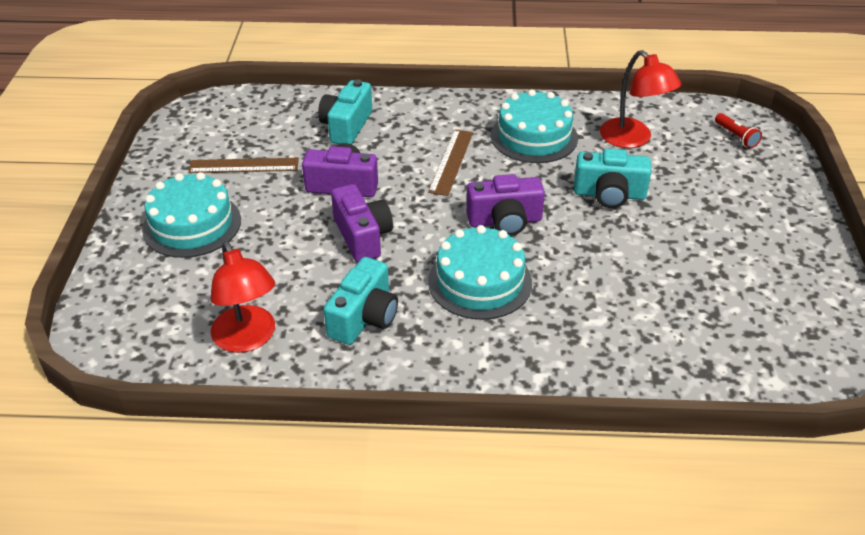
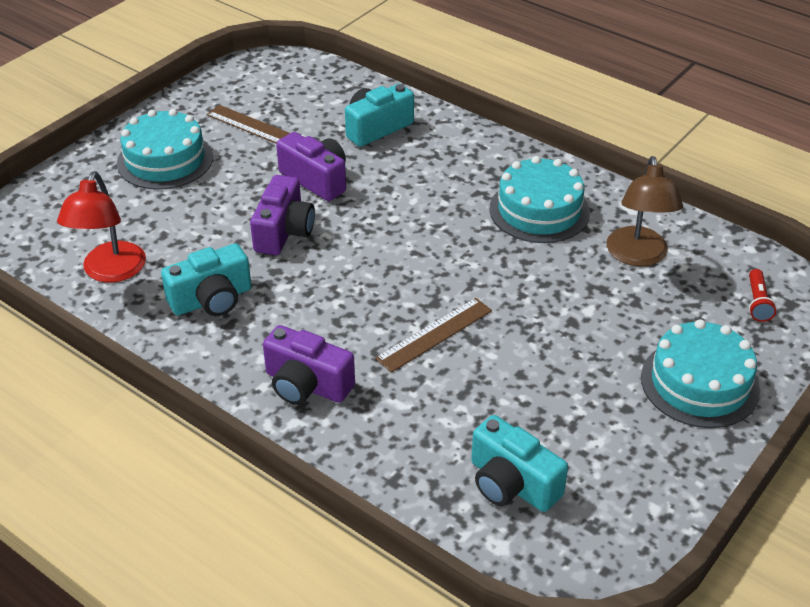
camera: 35 degrees right, 0 degrees up
brown ruler [428,129,473,196] -> brown ruler moved to [375,298,492,373]
turquoise cake [428,225,532,320] -> turquoise cake moved to [641,319,760,428]
purple camera [466,174,545,236] -> purple camera moved to [263,325,355,405]
turquoise camera [574,149,651,208] -> turquoise camera moved to [471,415,568,512]
red lamp [600,50,681,148] -> brown lamp [607,156,683,267]

